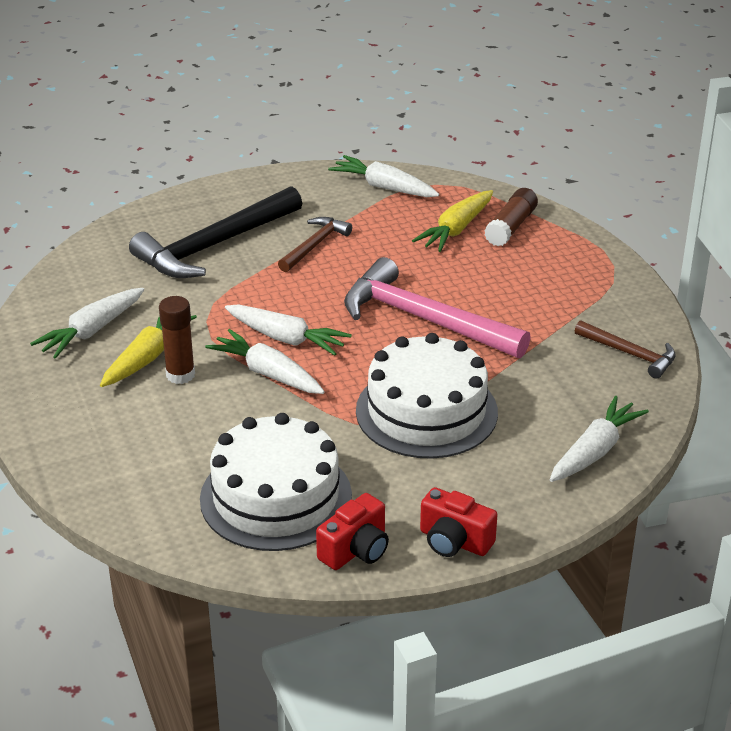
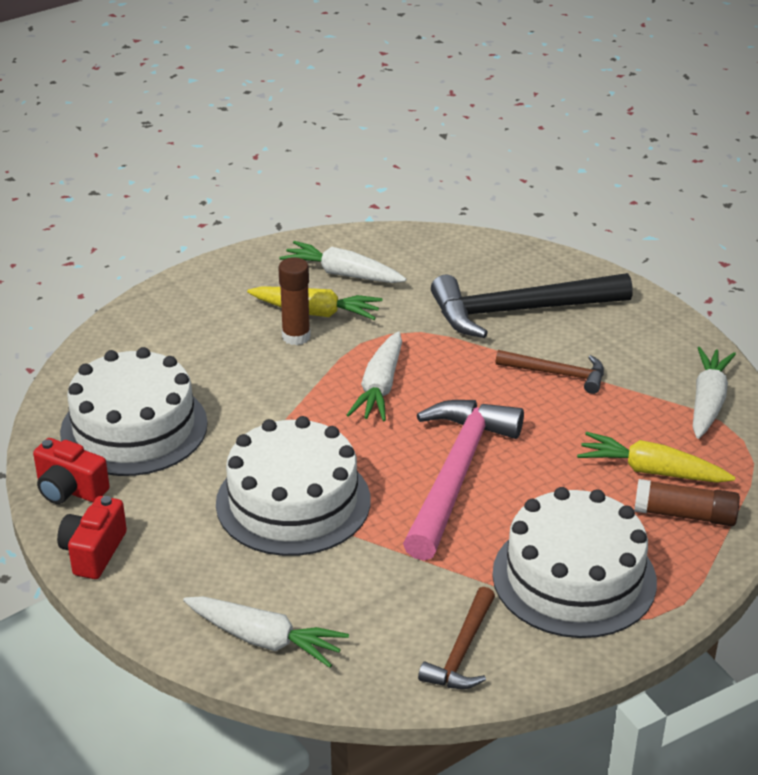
camera: 75 degrees right, 0 degrees up
black hammer [129,186,302,278] -> black hammer turned 45 degrees counterclockwise [431,273,633,338]
white carrot [205,329,325,394] -> none
none -> white cake [492,487,657,638]

